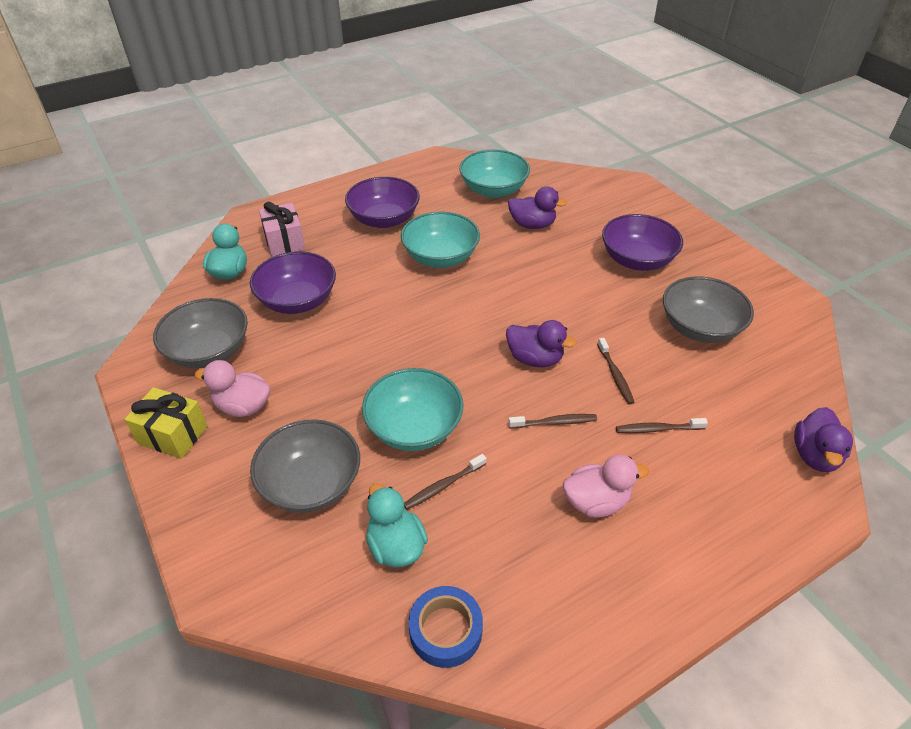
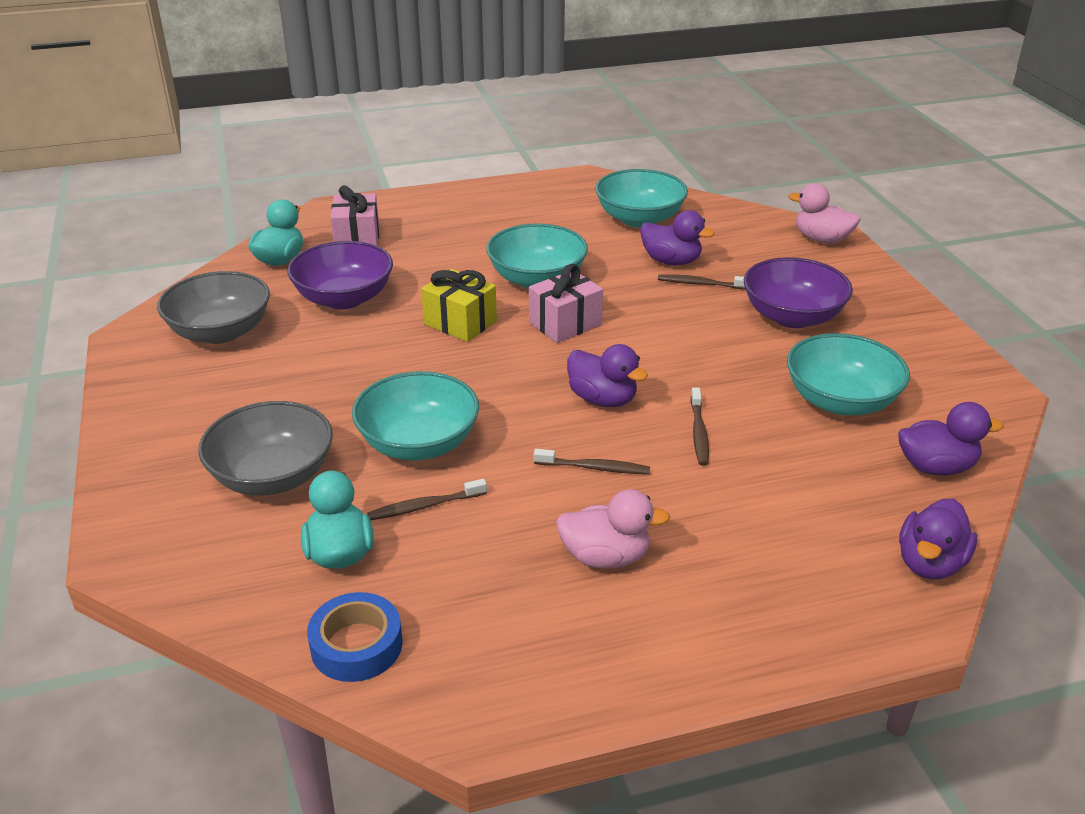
camera: 15 degrees right, 10 degrees down
yellow gift [124,387,208,459] -> yellow gift moved to [421,269,497,342]
pink duck [194,360,271,417] -> pink duck moved to [788,183,861,244]
purple bowl [345,177,420,228] -> none
brown toothbrush [616,418,708,433] -> brown toothbrush moved to [658,275,746,290]
grey bowl [663,276,754,343] -> turquoise bowl [787,333,910,416]
none -> pink gift [529,264,603,343]
none -> purple duck [898,402,1004,476]

